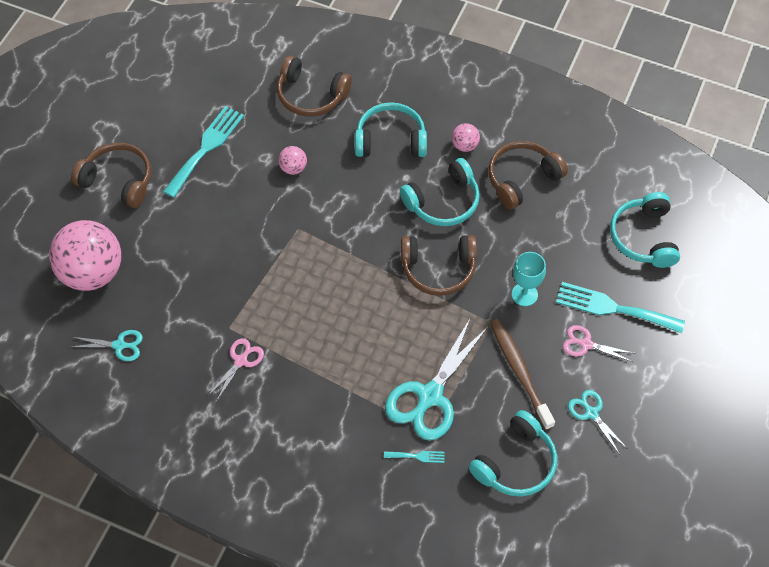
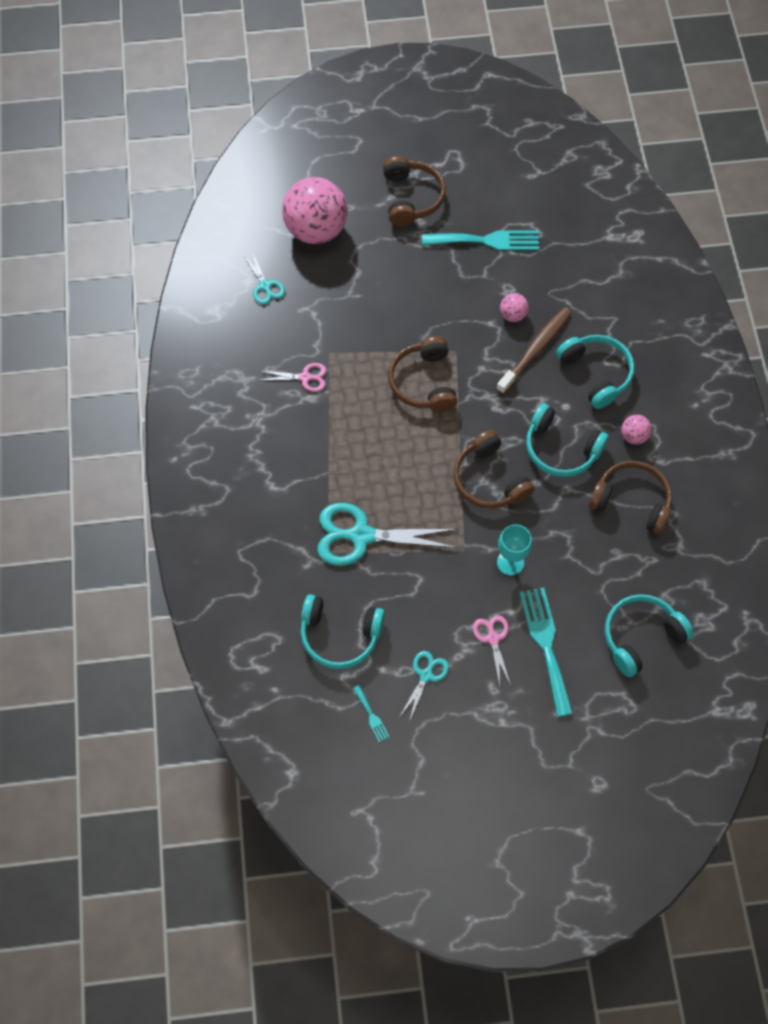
camera: 60 degrees right, 5 degrees up
brown headphones [277,55,352,116] -> brown headphones moved to [388,336,457,412]
turquoise fork [384,451,445,463] -> turquoise fork moved to [353,685,389,742]
brown toothbrush [490,319,555,430] -> brown toothbrush moved to [496,307,572,394]

